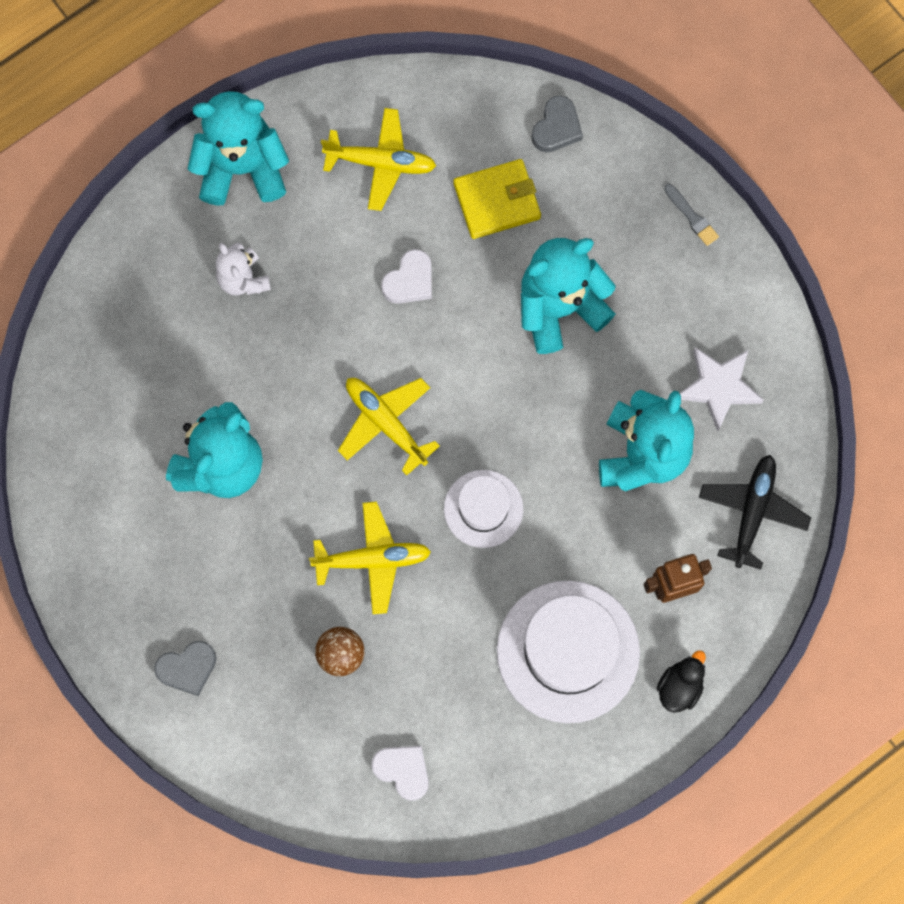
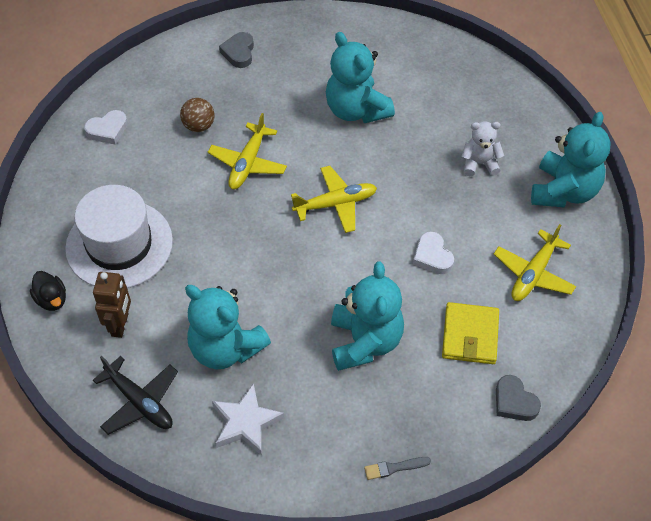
camera: 115 degrees right, 20 degrees down
white hat [444,470,523,548] -> none

